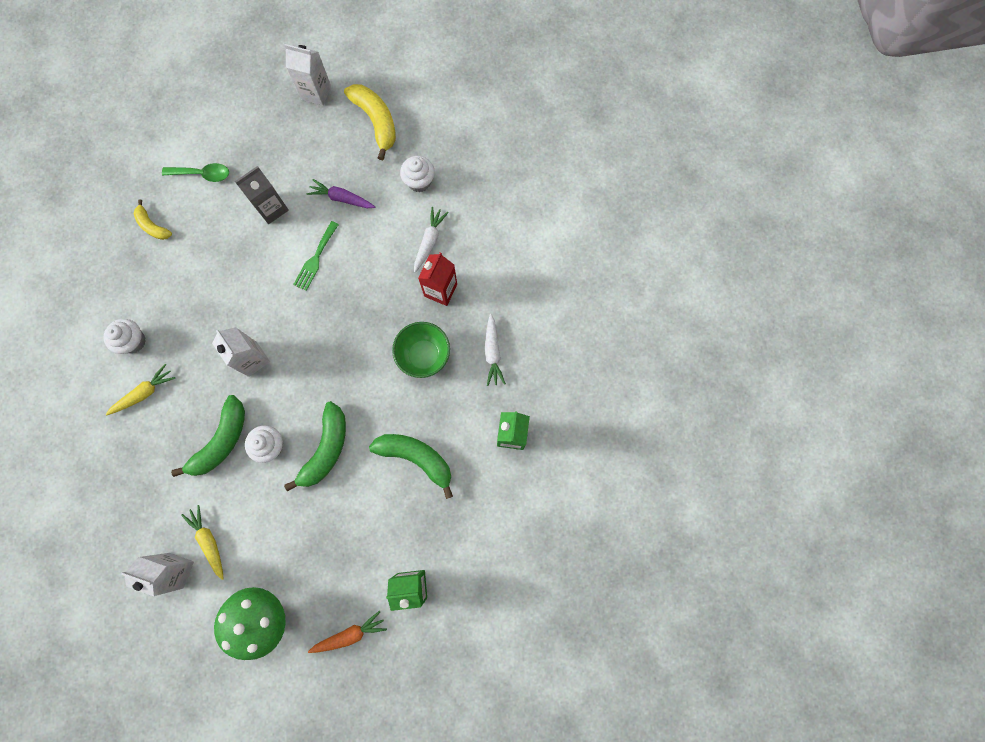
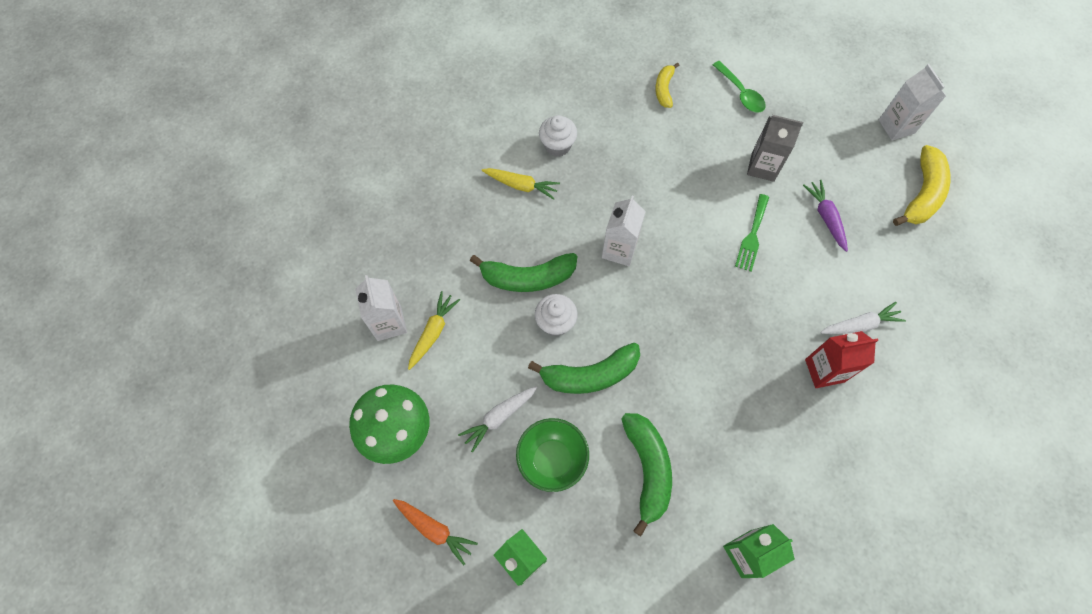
camera: 55 degrees right, 10 degrees down
green fork [293,221,339,291] -> green fork turned 60 degrees counterclockwise [735,194,769,272]
green bowl [392,322,450,378] -> green bowl moved to [516,418,589,492]
white cupcake [400,156,435,192] -> none
white carrot [485,314,506,386] -> white carrot moved to [458,386,537,452]

